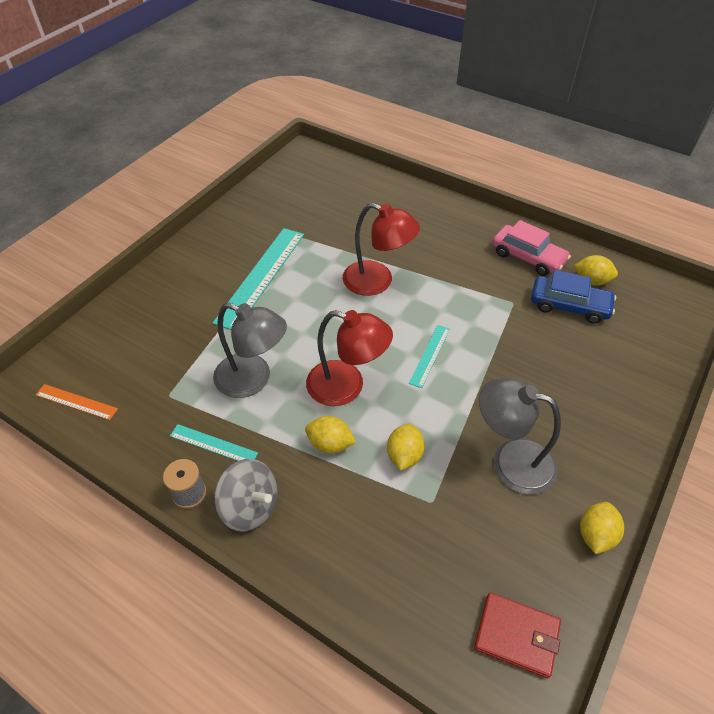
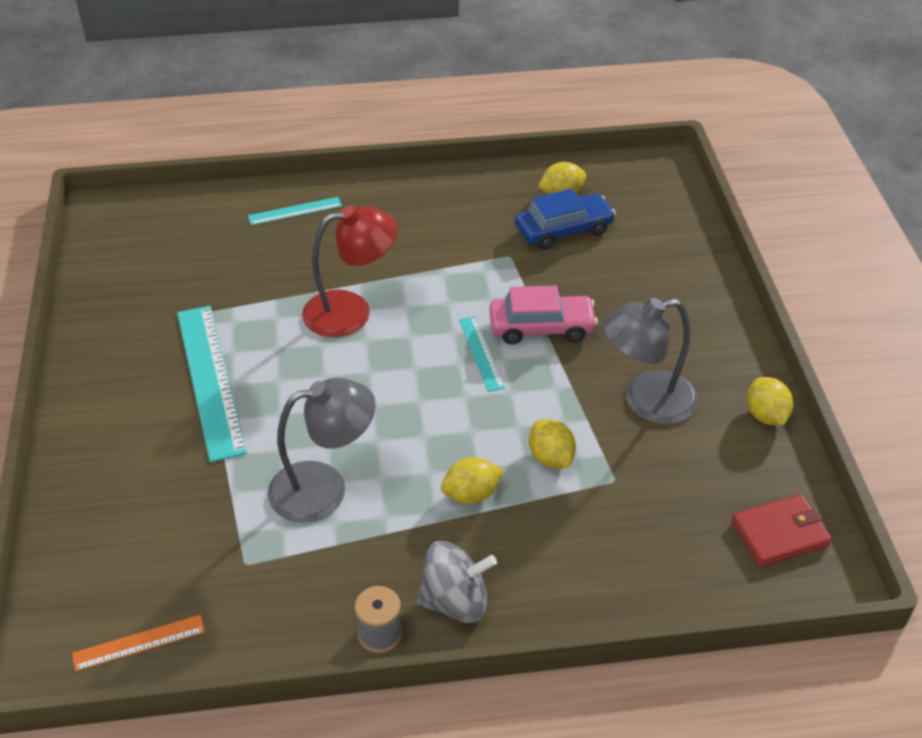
camera: 40 degrees left, 5 degrees down
turquoise ruler [170,424,258,461] -> turquoise ruler moved to [248,197,342,225]
red lamp [306,310,393,406] -> none
pink car [492,220,571,276] -> pink car moved to [490,285,598,344]

